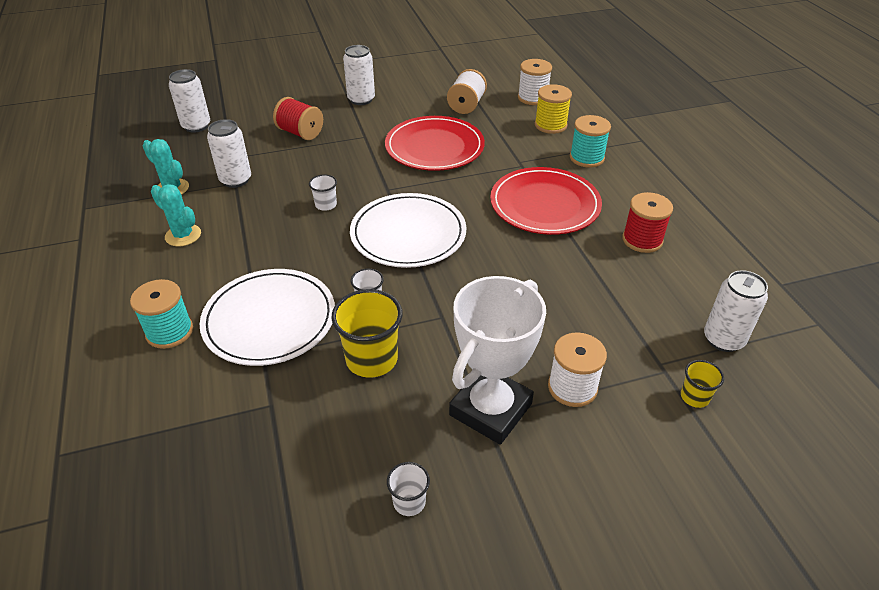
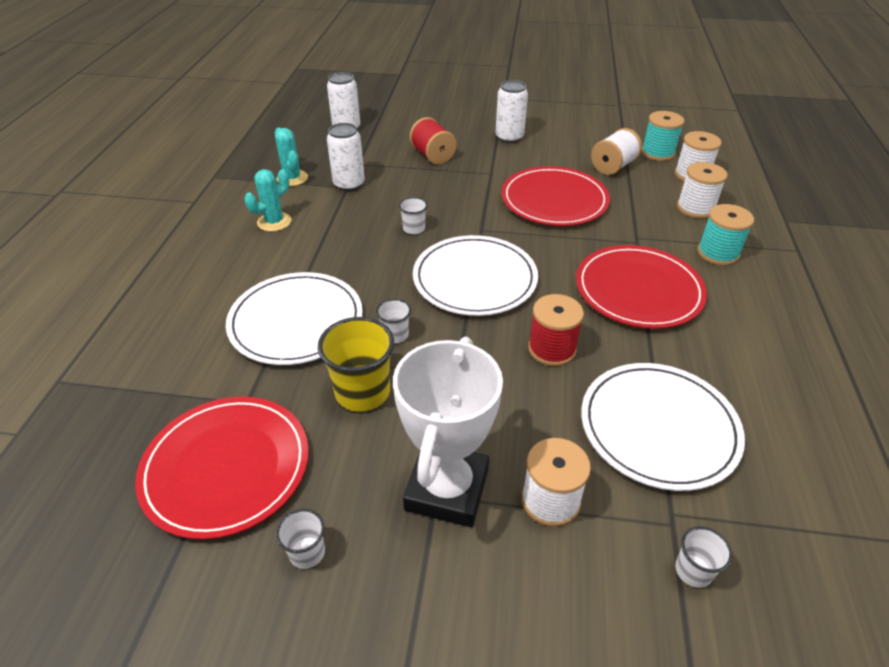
camera: 25 degrees right, 0 degrees up
turquoise spool [130,279,193,349] -> turquoise spool moved to [641,111,684,161]
turquoise cactus [151,184,201,247] -> turquoise cactus turned 75 degrees clockwise [244,169,291,232]
white trophy [449,276,546,445] -> white trophy turned 45 degrees counterclockwise [393,337,503,527]
yellow spool [535,84,572,134] -> white spool [677,162,728,218]
red spool [622,192,673,253] -> red spool moved to [528,294,584,366]
yellow cup [681,360,724,408] -> white cup [675,526,732,588]
white can [704,270,768,352] -> none
none -> red plate [135,397,309,540]
none -> white plate [581,363,745,491]

